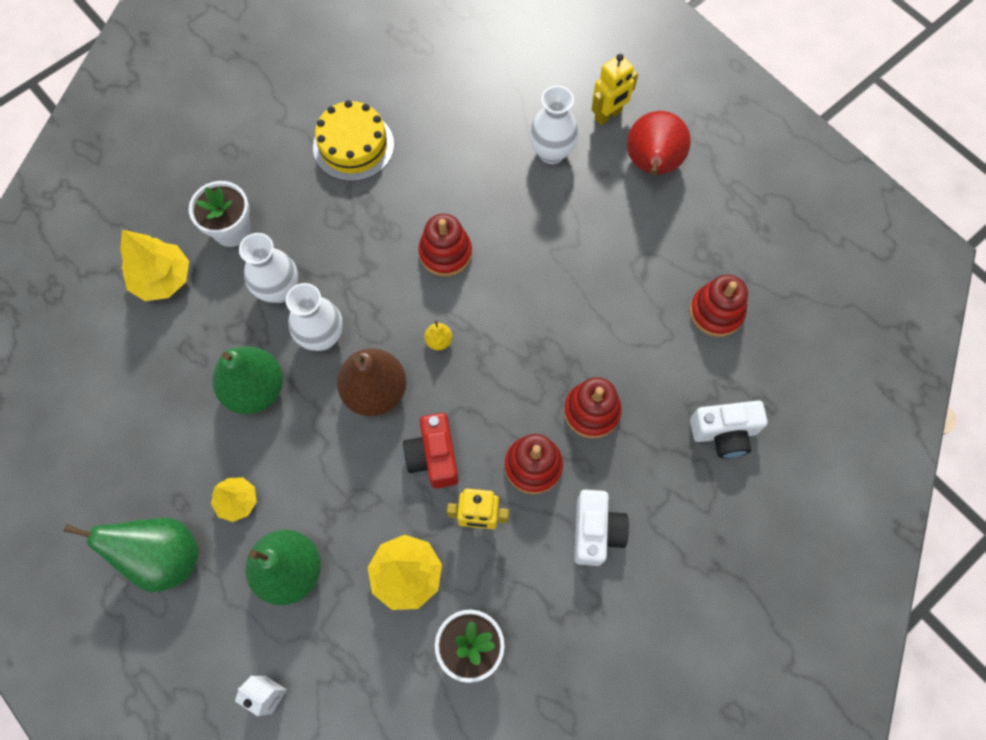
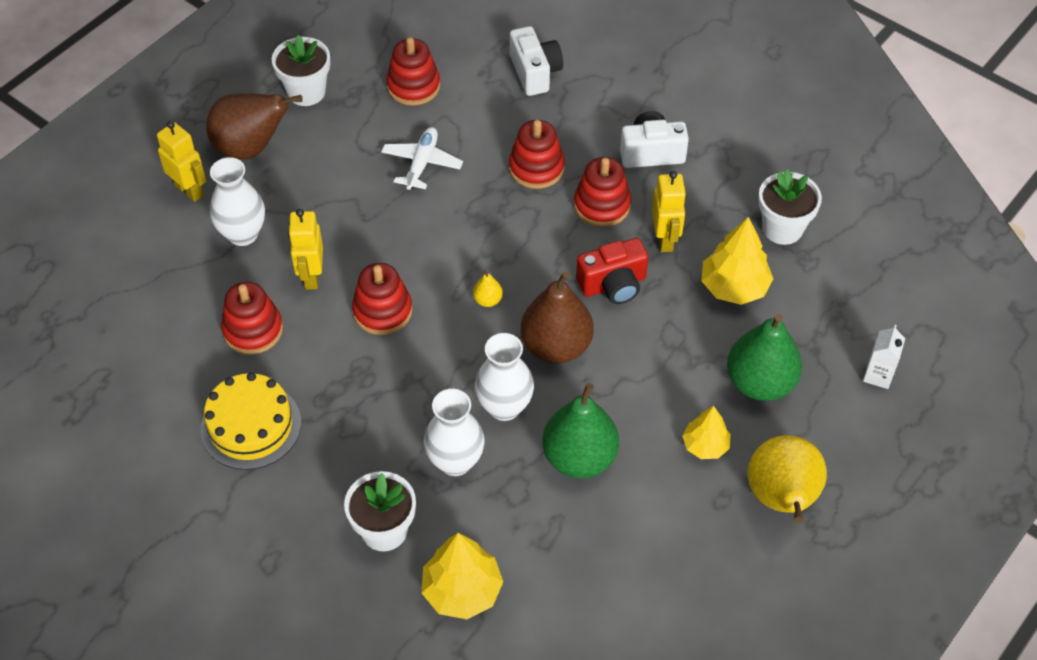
camera: 100 degrees left, 15 degrees down
green pear [63,518,199,592] -> yellow pear [747,435,827,523]
red pear [627,111,691,176] -> brown pear [206,93,303,160]
none -> red stacking toy [221,282,283,354]
none -> white flower pot [272,35,330,106]
none -> yellow robot [288,209,323,290]
none -> white plane [381,127,463,190]

